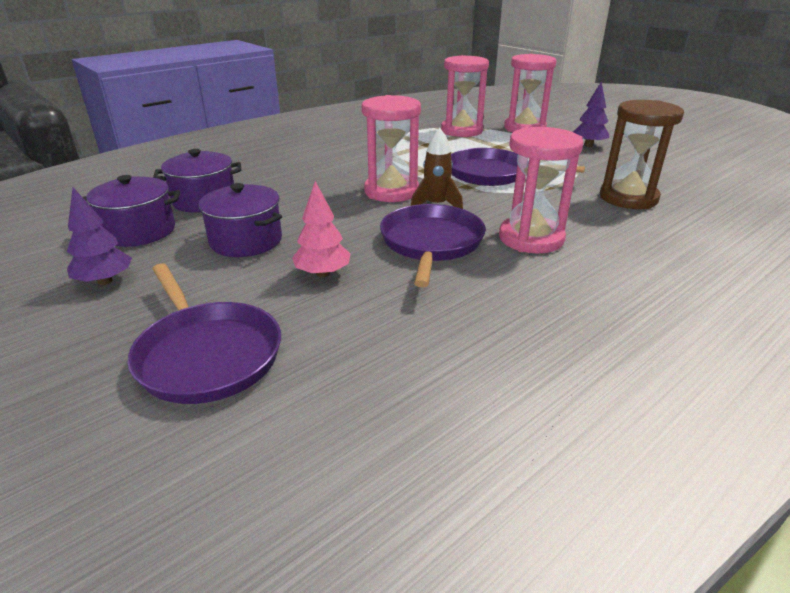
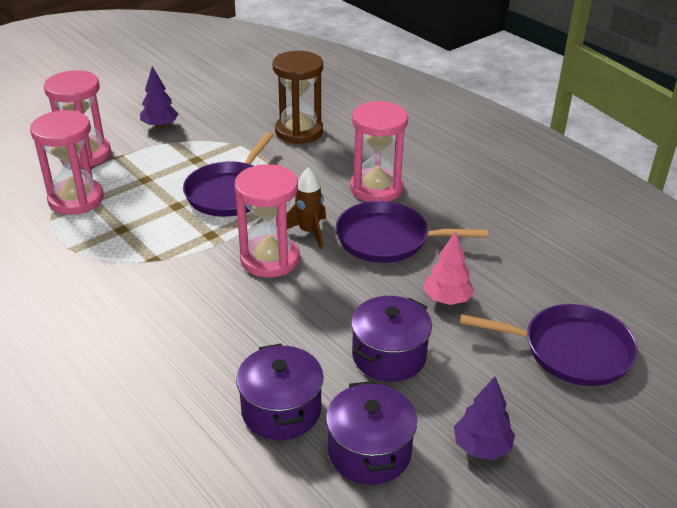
camera: 90 degrees left, 5 degrees up
purple pan [127,263,281,404] -> purple pan turned 45 degrees clockwise [460,304,638,386]

